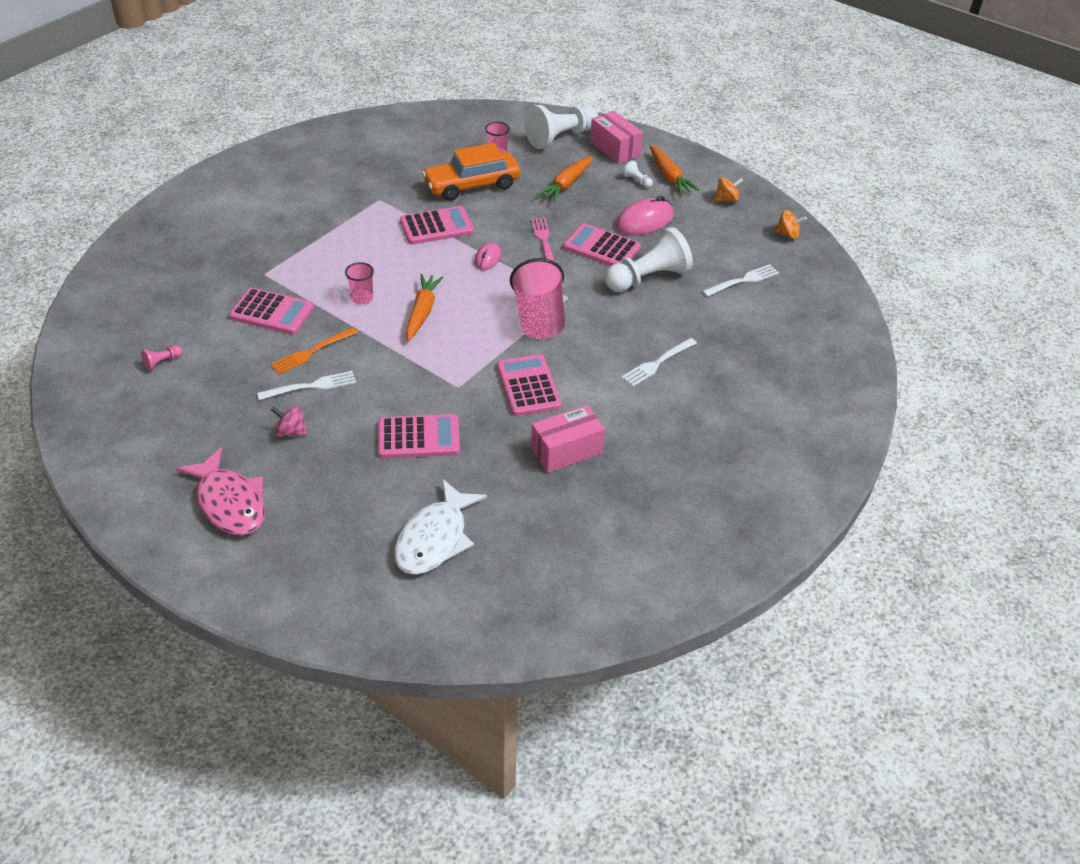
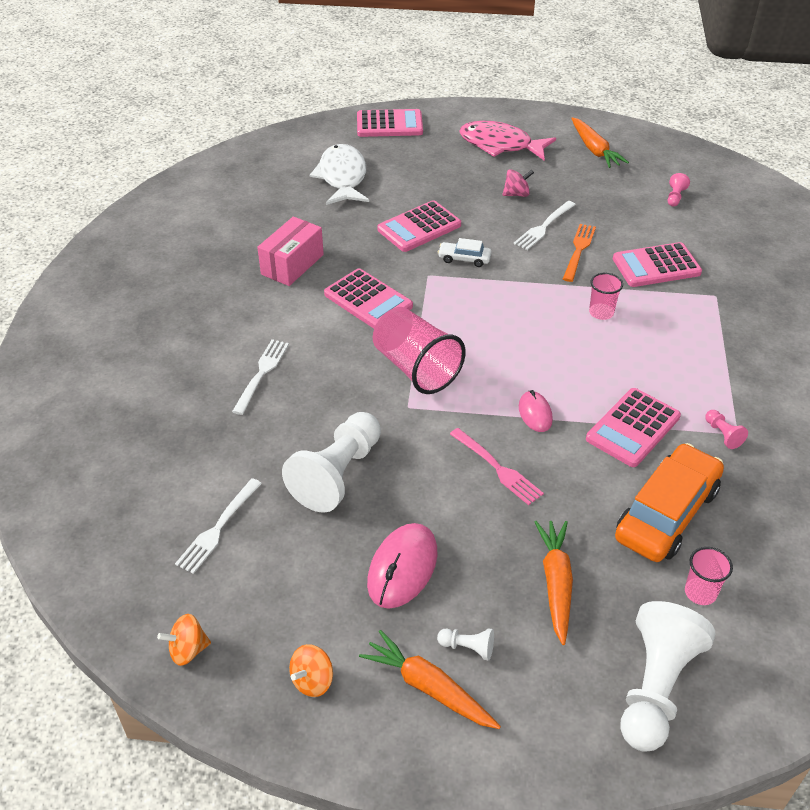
camera: 150 degrees right, 0 degrees up
orange carrot [406,274,444,341] -> orange carrot moved to [571,117,629,168]
pink calculator [563,223,641,266] -> pink calculator moved to [357,109,423,137]
pink box [590,111,643,164] -> none
none -> white car [438,238,492,267]
none -> pink pawn [705,410,748,449]

